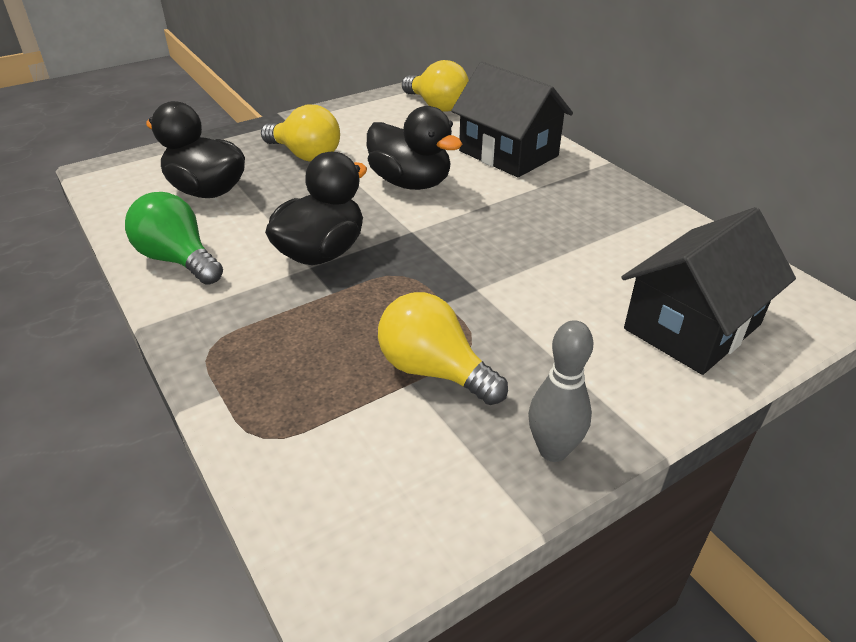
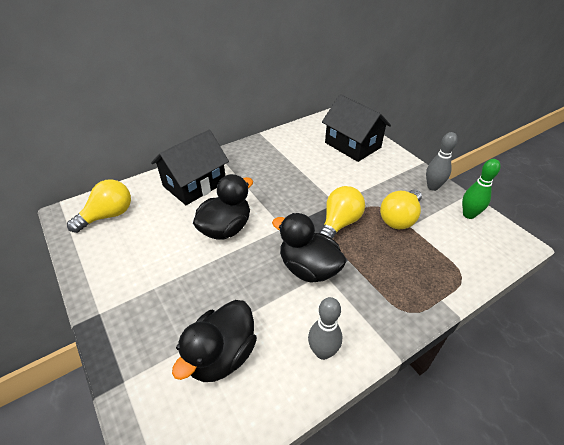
camera: 90 degrees left, 5 degrees up
green light bulb [125,192,223,285] -> grey bowling pin [308,297,342,360]
yellow light bulb [261,105,340,162] -> yellow light bulb moved to [319,186,365,239]
none -> green bowling pin [462,159,501,219]

